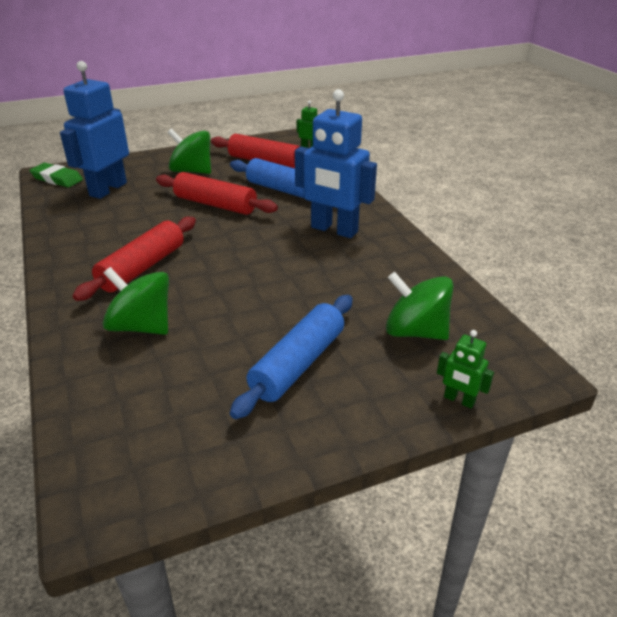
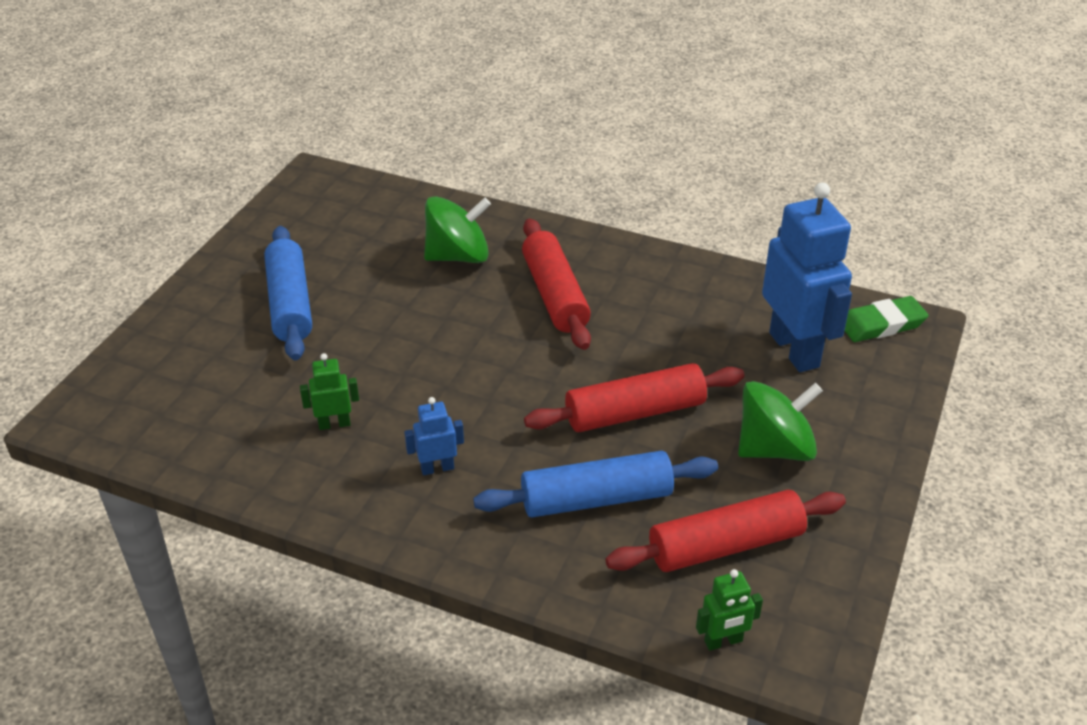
camera: 135 degrees right, 5 degrees up
blue robot [295,89,377,238] -> blue robot [404,397,464,475], size x0.45
green spinning top [386,272,453,340] -> none
green robot [437,330,494,409] -> green robot moved to [300,353,359,430]

